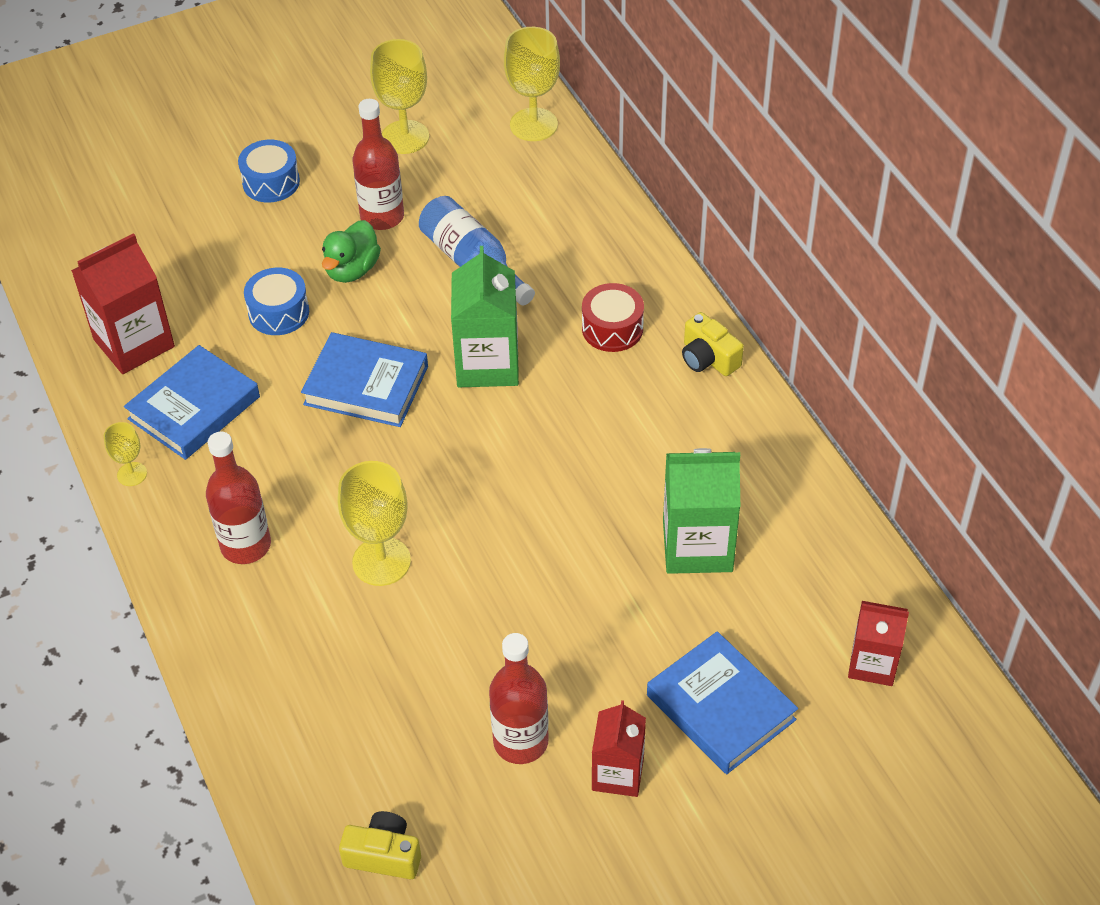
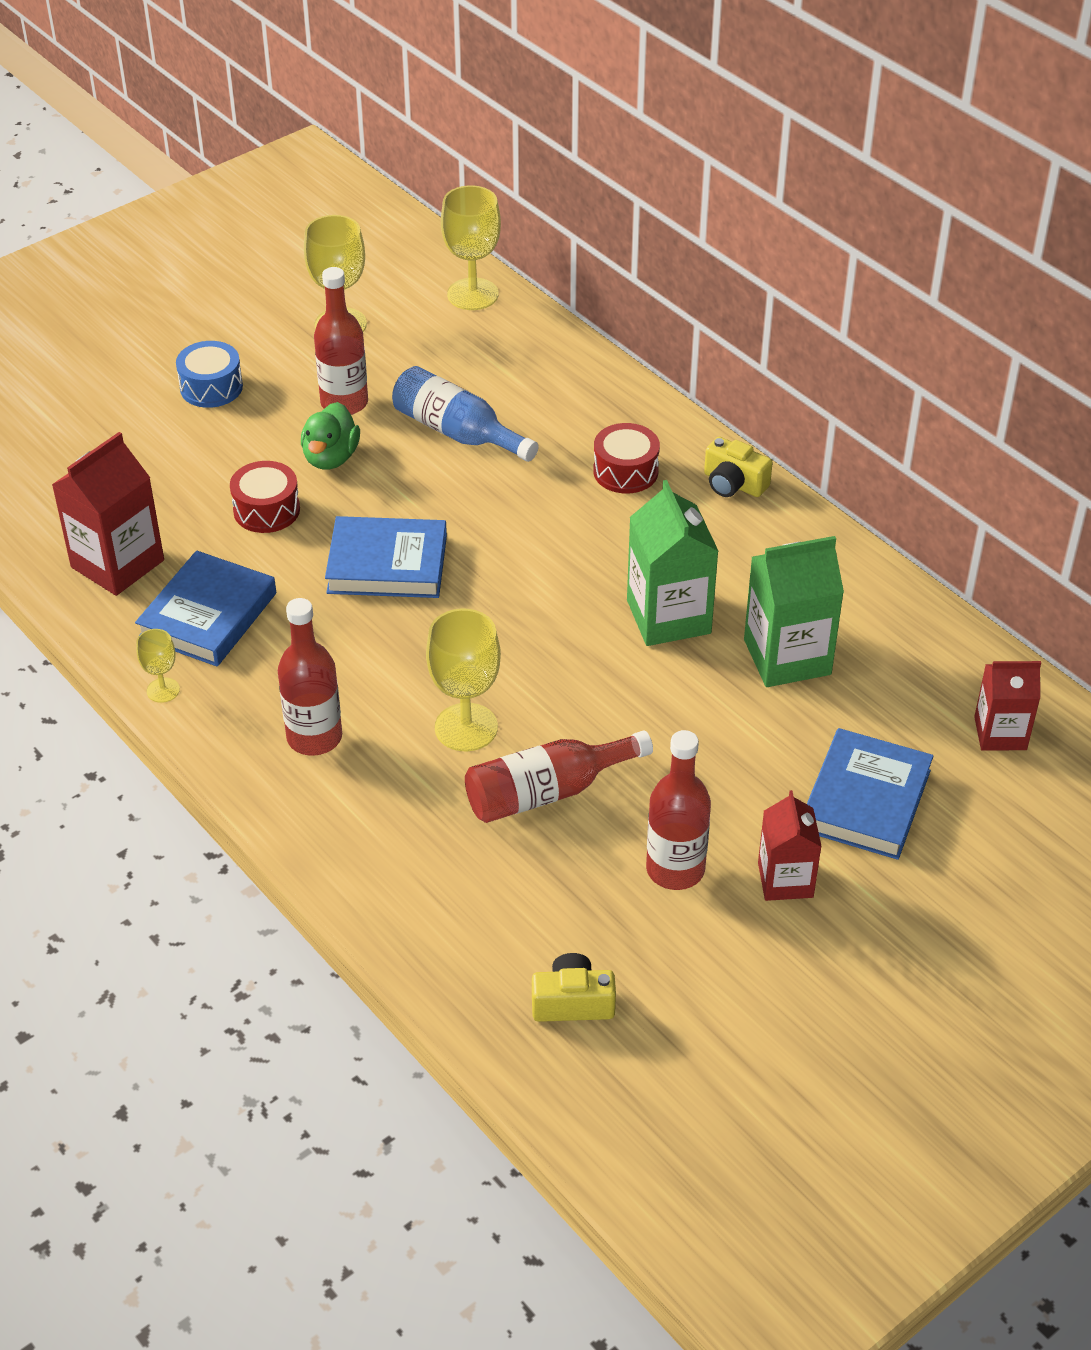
camera: 15 degrees left, 5 degrees down
blue drum [244,268,309,335] -> red drum [230,461,300,533]
green carton [451,246,519,387] -> green carton moved to [627,480,719,646]
blue book [647,631,798,774] -> blue book turned 75 degrees clockwise [807,728,934,860]
none -> red bottle [465,731,653,823]

